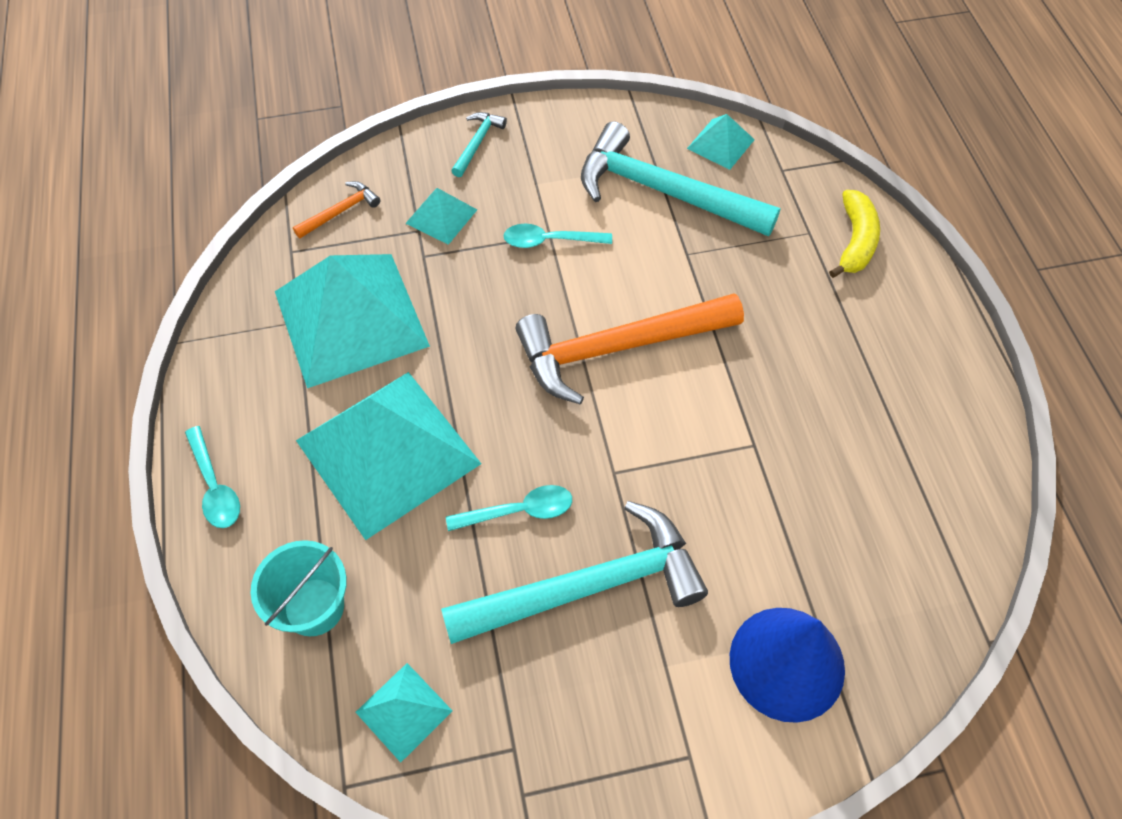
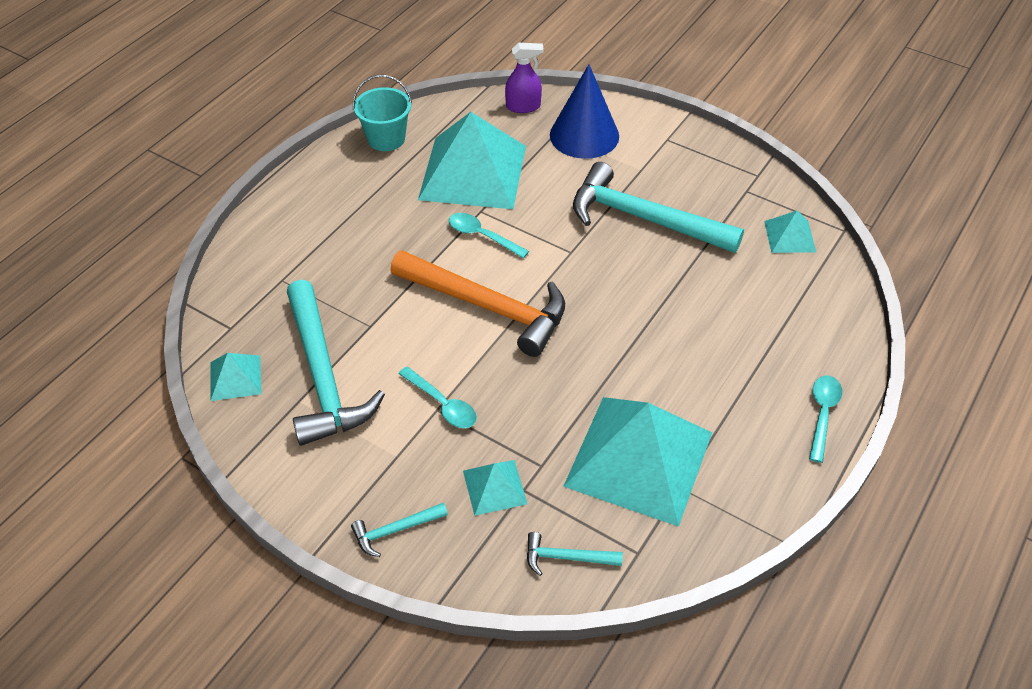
camera: 135 degrees left, 10 degrees down
turquoise bucket [251,540,347,636] -> turquoise bucket moved to [353,75,412,151]
orange hammer [293,181,381,238] -> turquoise hammer [527,532,623,576]
turquoise pyramid [296,372,481,540] -> turquoise pyramid moved to [418,112,526,209]
turquoise spoon [446,485,572,531] -> turquoise spoon moved to [449,213,529,258]
yellow banana [829,190,880,278] -> none
none -> purple spray bottle [505,43,543,113]

